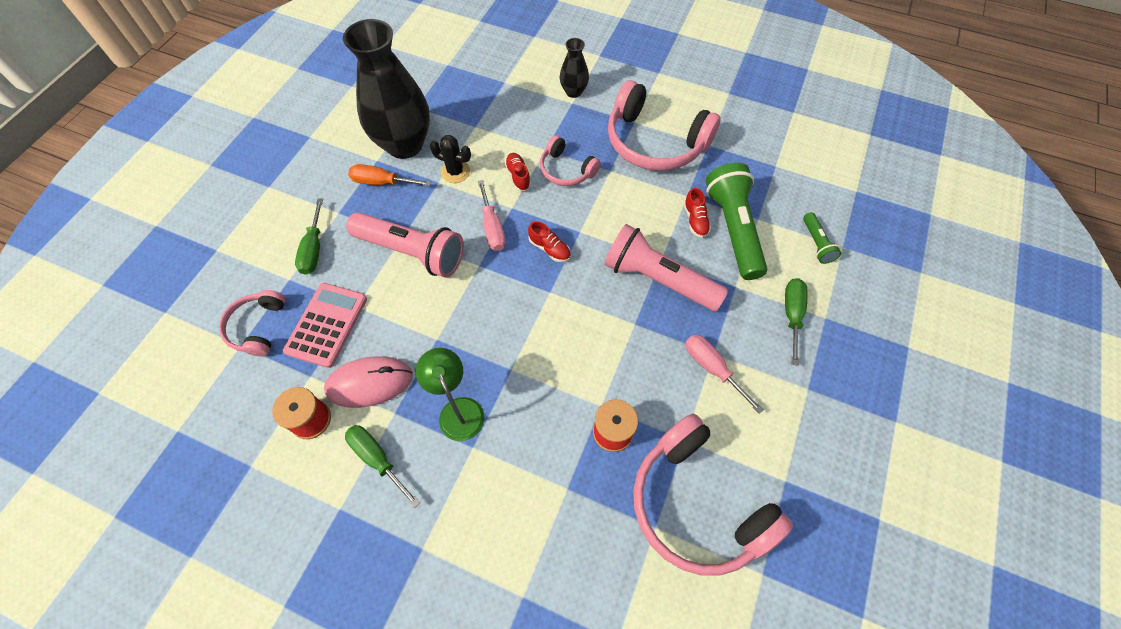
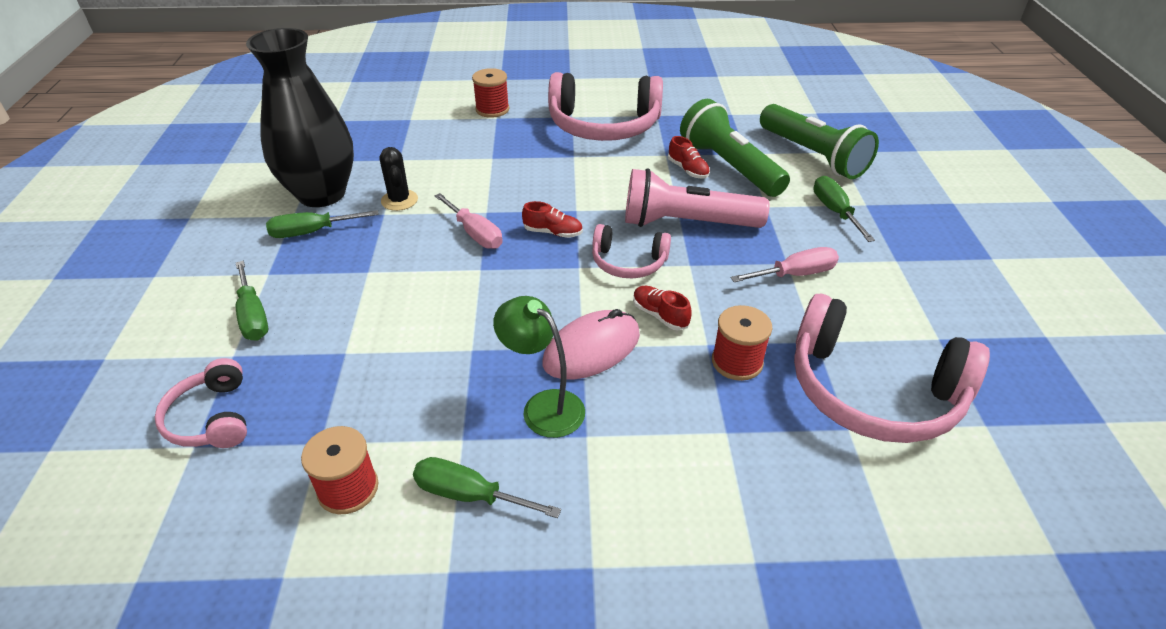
camera: 25 degrees left, 20 degrees down
pink calculator [283,283,367,368] -> none
pink mouse [324,356,413,408] -> pink mouse moved to [543,309,640,379]
pink flashlight [346,212,464,278] -> none
orange screwdriver [348,164,431,186] -> green screwdriver [266,210,379,238]
black cactus [430,135,471,183] -> black cactus turned 75 degrees clockwise [380,147,418,211]
red shoe [505,153,531,191] -> red shoe moved to [633,286,692,330]
pink headphones [540,135,601,186] -> pink headphones moved to [592,224,671,278]
black vase [560,38,589,98] -> red spool [472,68,509,118]
pink screwdriver [685,334,764,414] -> pink screwdriver turned 135 degrees clockwise [731,247,839,282]
green flashlight [803,212,841,264] -> green flashlight [760,104,879,179], size x2.10

